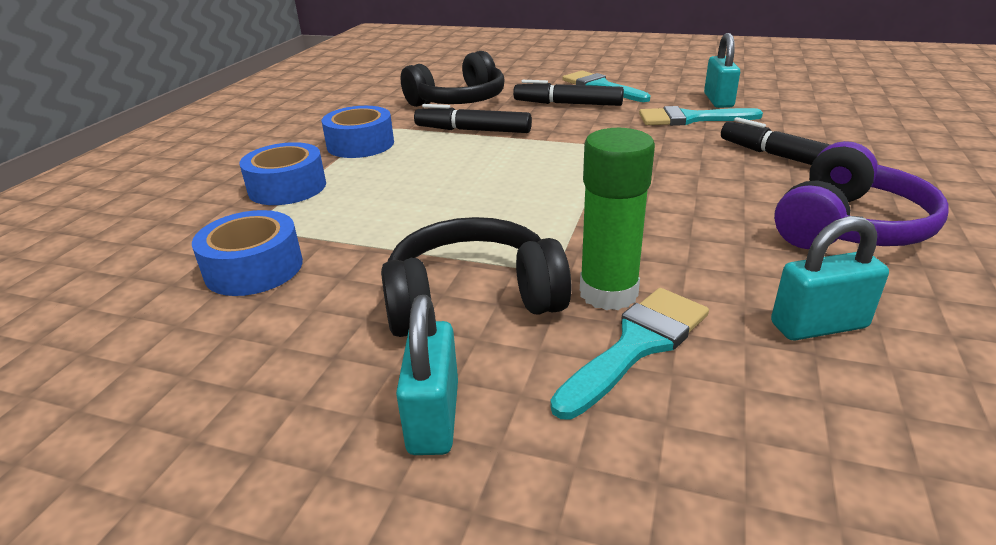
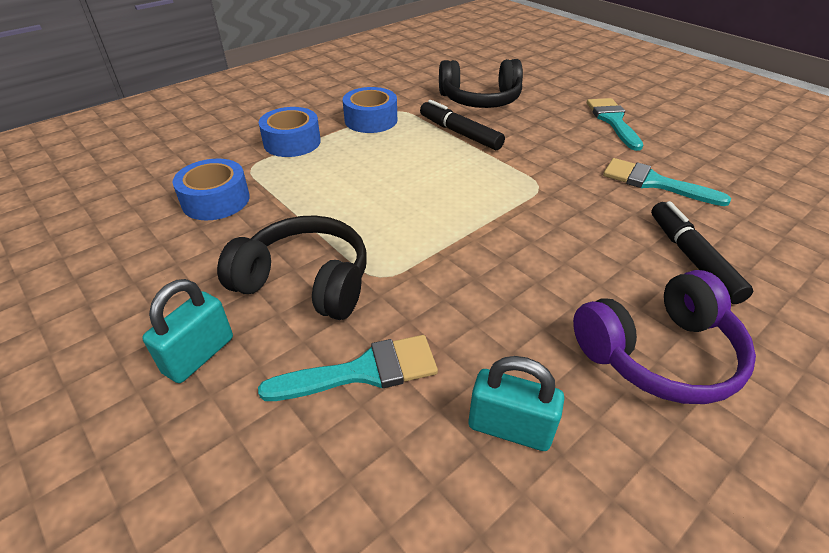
camera: 30 degrees right, 10 degrees up
black marker [513,80,624,106] -> none
green glue stick [580,128,655,310] -> none
turquoise padlock [704,33,740,108] -> none

